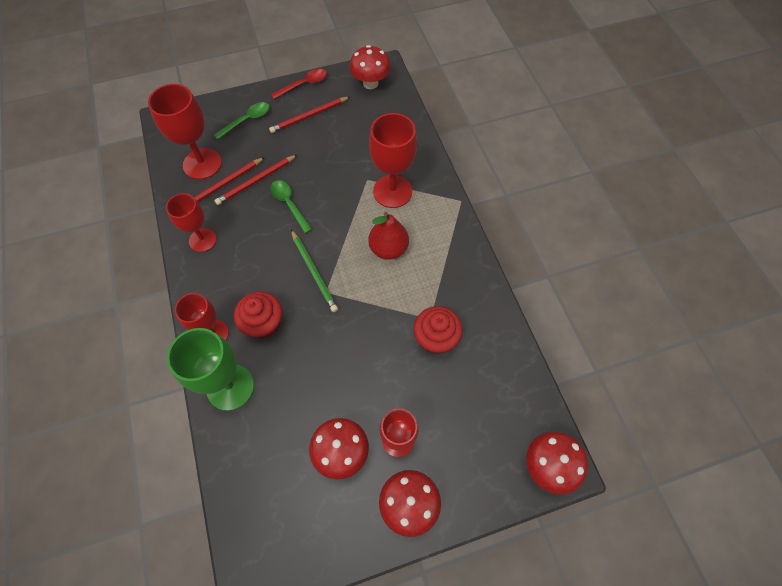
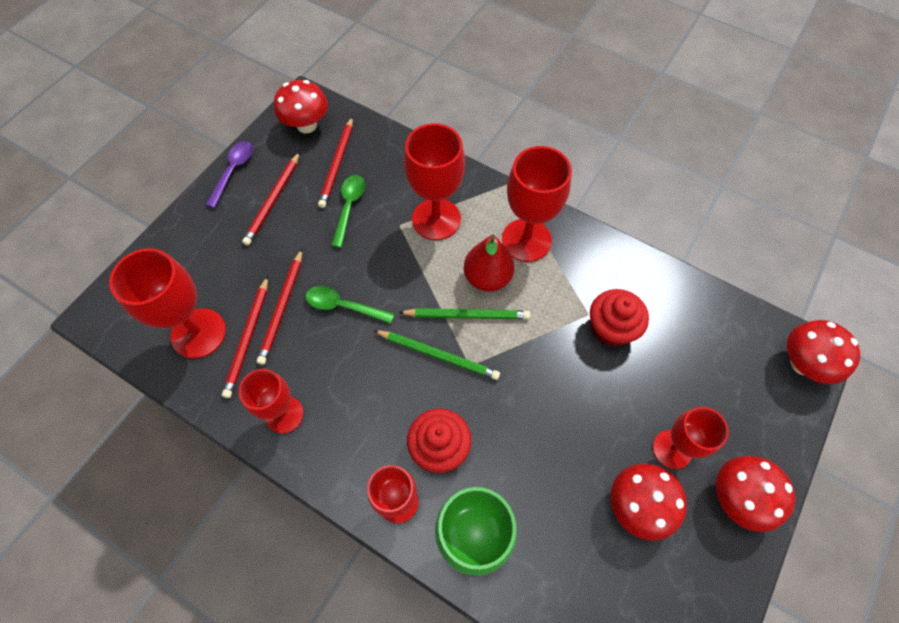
camera: 40 degrees left, 0 degrees up
green spoon [214,102,270,139] -> green spoon moved to [331,175,365,248]
red spoon [271,69,327,99] -> purple spoon [206,141,253,208]
none -> red pencil [318,116,353,208]
none -> green pencil [398,308,530,319]
none -> red goblet [502,146,572,262]

